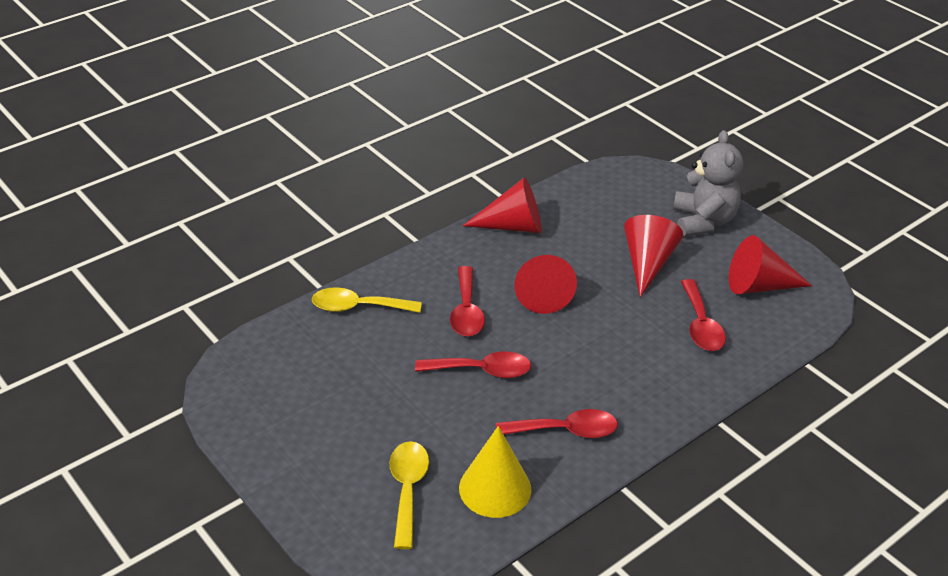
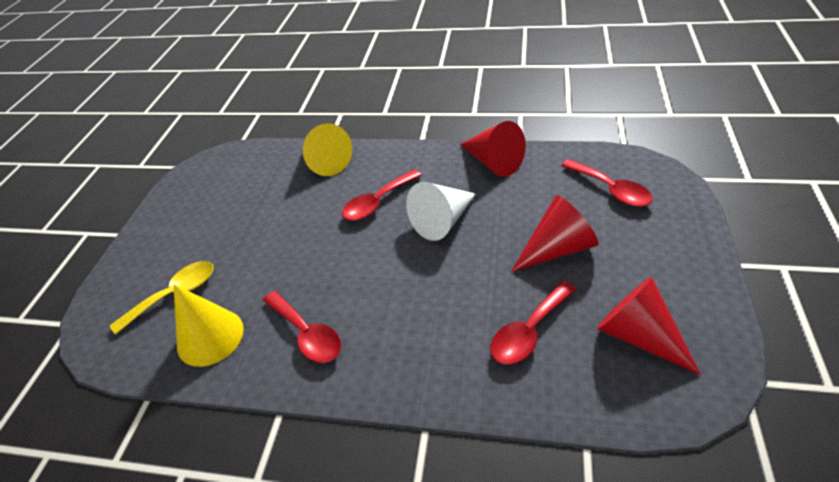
camera: 55 degrees right, 5 degrees up
yellow spoon [312,287,422,313] -> yellow cone [303,123,352,176]
red spoon [415,351,531,378] -> red spoon moved to [561,159,653,207]
red cone [515,255,577,314] -> white cone [406,182,476,241]
grey teddy bear [673,130,743,237] -> none

